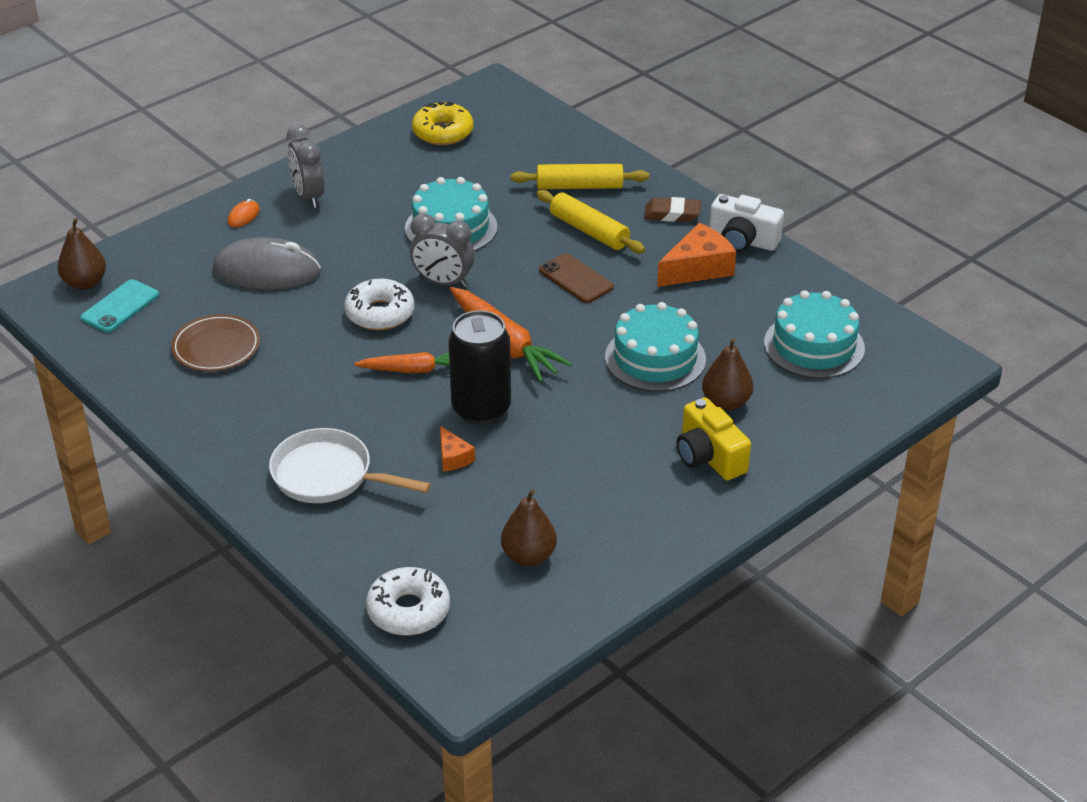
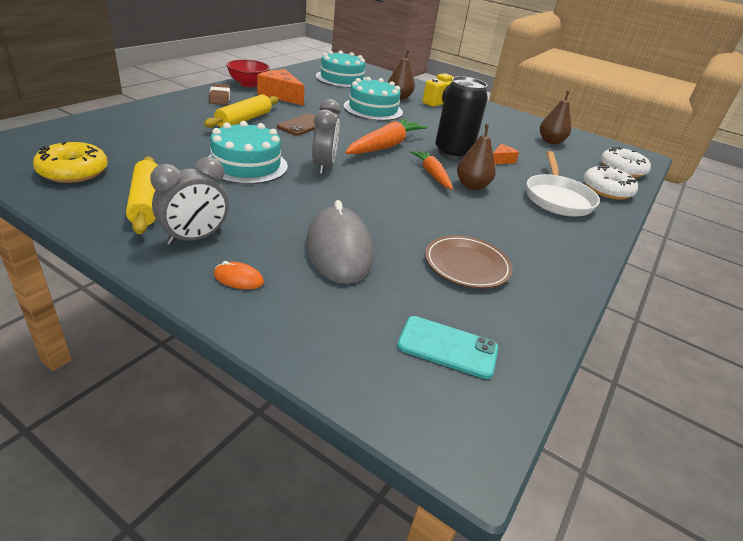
camera: 110 degrees left, 5 degrees down
brown pear [57,218,106,290] -> brown pear moved to [457,124,496,190]
white donut [344,279,414,330] -> white donut moved to [583,165,638,200]
yellow rolling pin [511,164,649,189] -> yellow rolling pin moved to [126,156,158,234]
white camera [709,194,784,252] -> red bowl [226,60,270,87]

